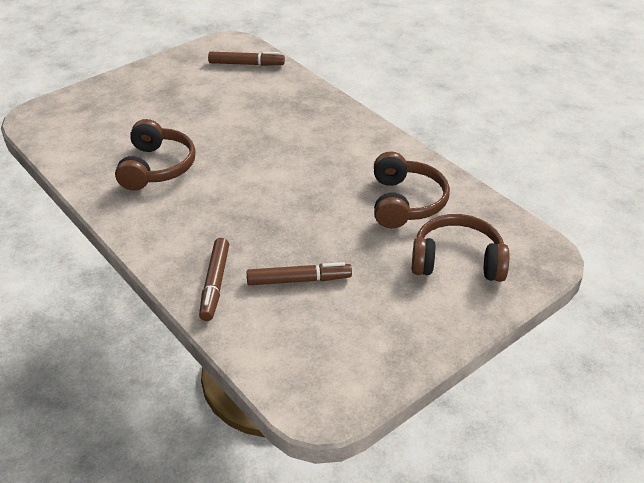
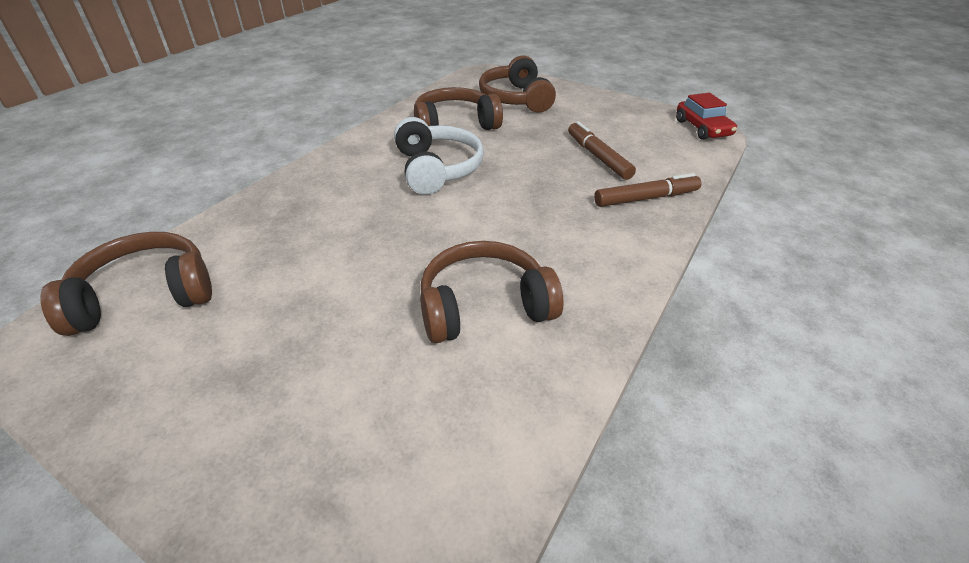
camera: 110 degrees left, 0 degrees up
brown marker [208,52,285,66] -> brown headphones [40,232,212,336]
none -> white headphones [394,117,484,195]
none -> red car [676,93,737,140]

